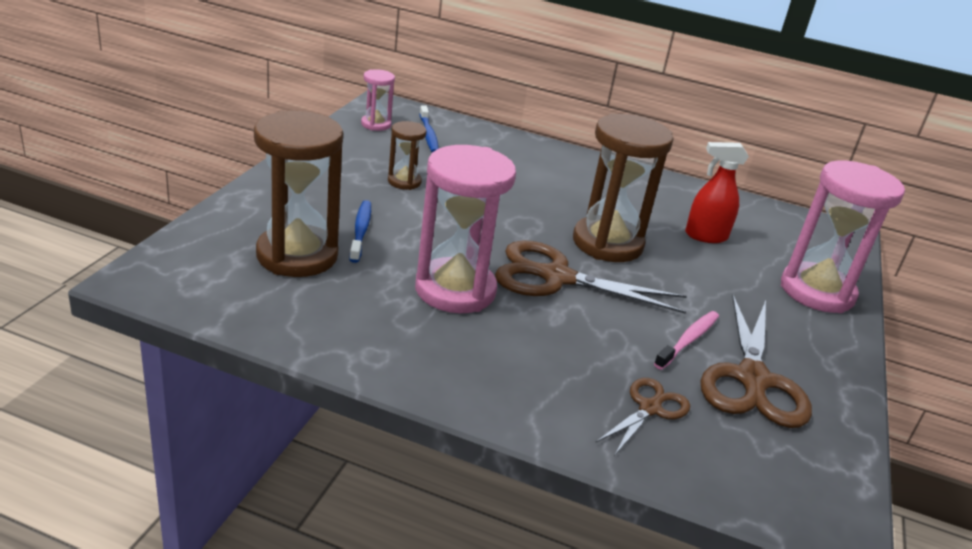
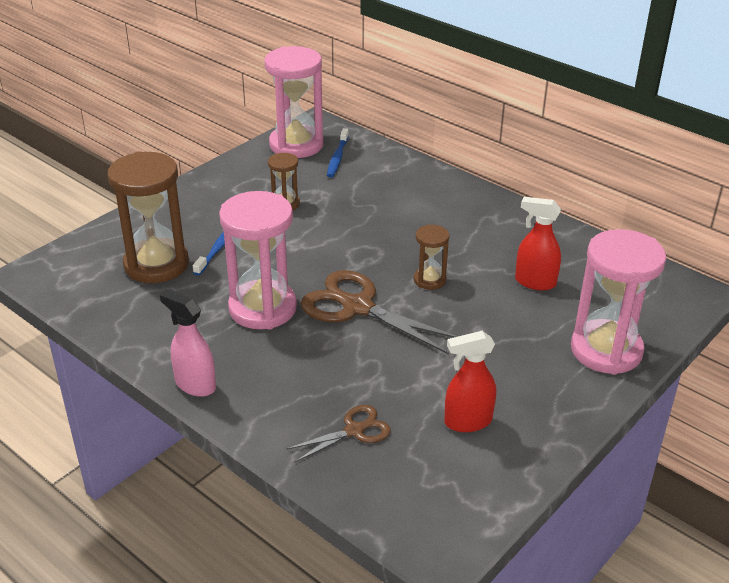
camera: 25 degrees right, 5 degrees up
pink hourglass [361,69,395,131] -> pink hourglass [265,46,323,158], size x2.01
brown hourglass [573,113,674,262] -> brown hourglass [414,224,449,290], size x0.50
pink toothbrush [654,311,719,370] -> none
brown scissors [700,295,812,428] -> red spray bottle [444,331,496,432]
none -> pink spray bottle [160,290,216,397]

